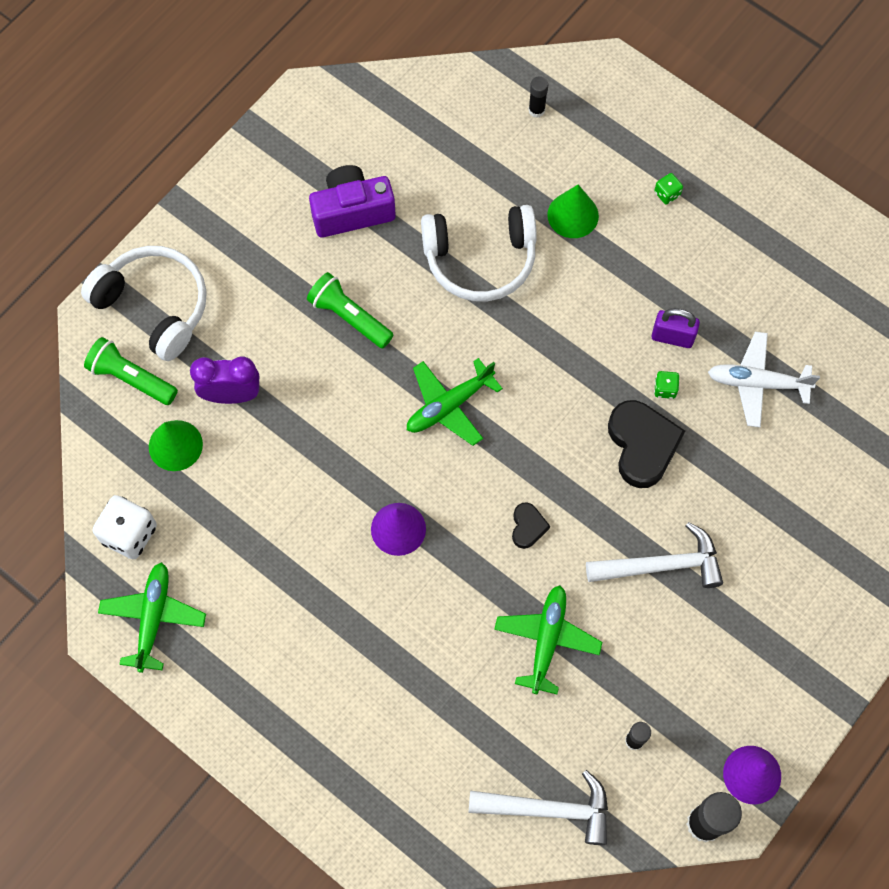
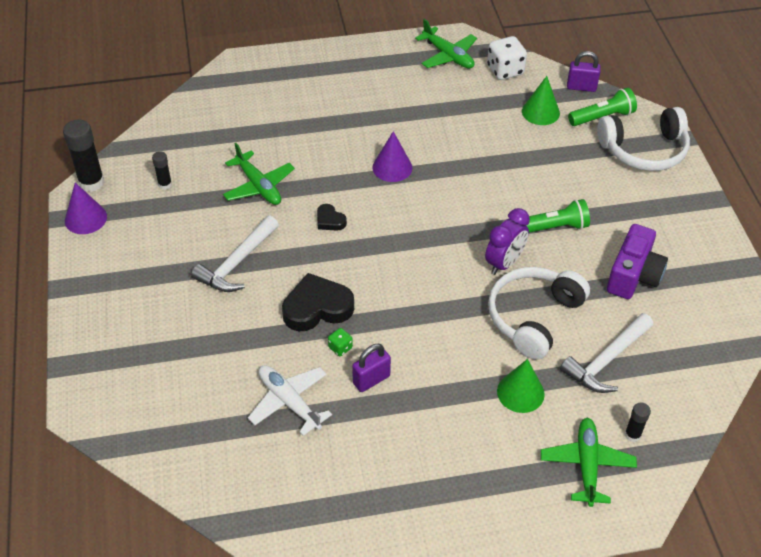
camera: 130 degrees right, 20 degrees down
purple clock [190,357,259,404] -> purple clock moved to [485,208,530,275]
green plane [407,358,503,446] -> green plane moved to [541,418,637,507]
white hammer [468,770,608,845] -> white hammer moved to [560,313,653,393]
black heart [608,400,685,488] -> black heart turned 135 degrees clockwise [282,273,354,331]
green dice [654,173,683,205] -> none
white plane [708,332,820,427] -> white plane turned 90 degrees counterclockwise [248,365,332,436]
none -> purple padlock [567,51,601,92]

